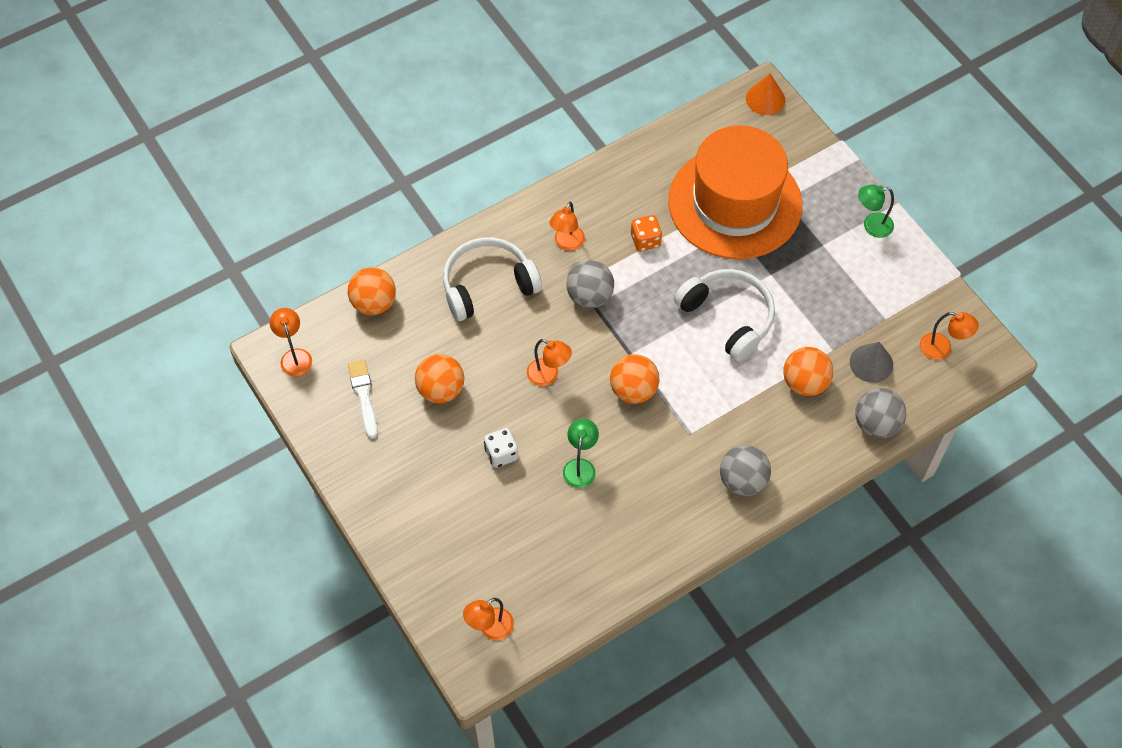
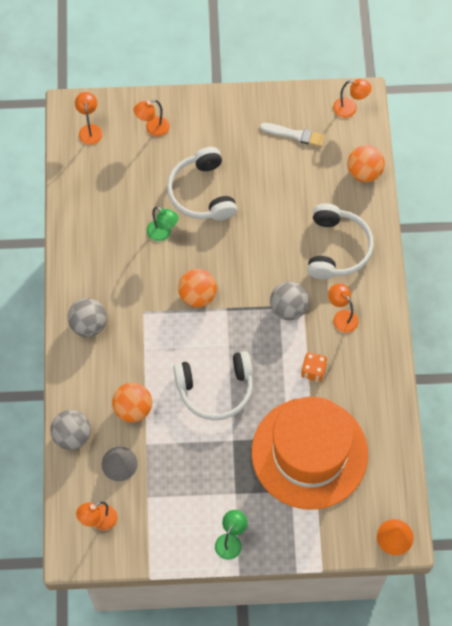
camera: 120 degrees right, 5 degrees up
orange ball [415,354,464,403] -> none
white dice [484,428,518,468] -> white headphones [167,147,237,220]
orange lamp [527,339,572,386] -> orange lamp moved to [134,100,170,137]

